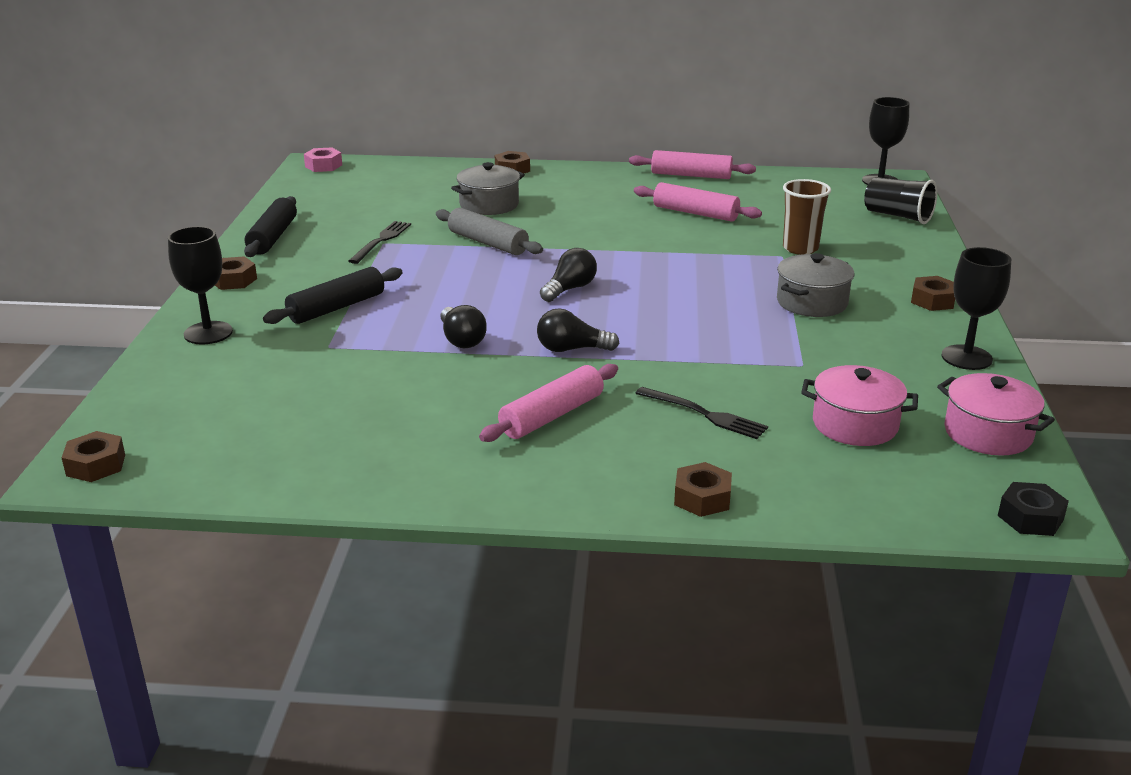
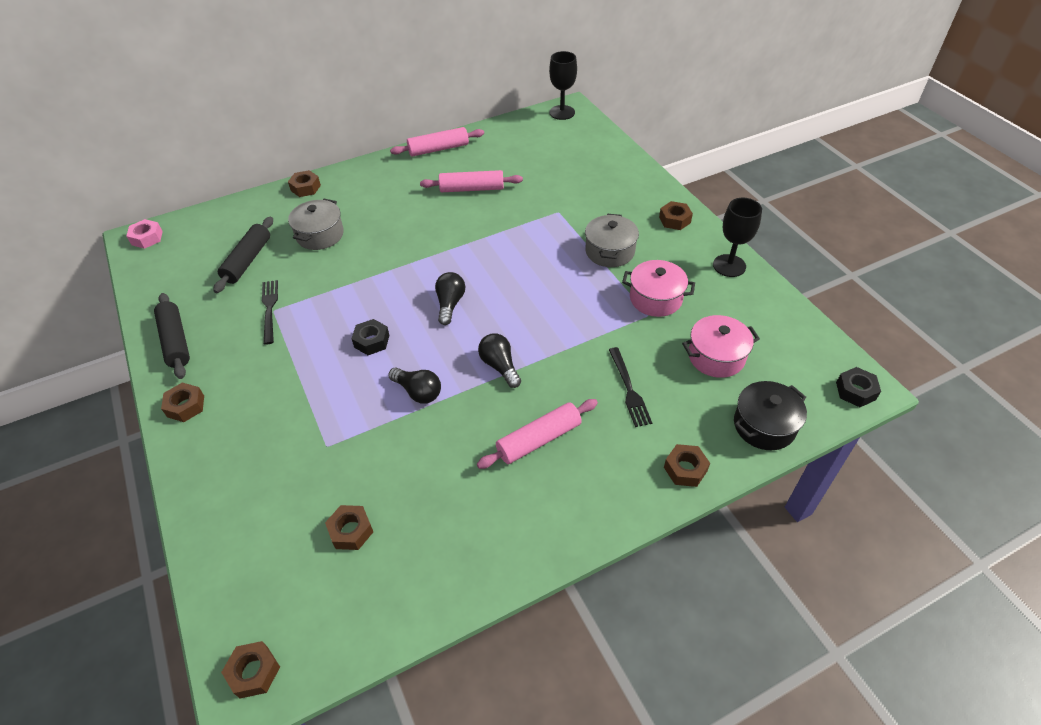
camera: 30 degrees left, 20 degrees up
black goblet [168,226,233,345] -> none
black rolling pin [263,267,403,324] -> black rolling pin moved to [213,217,273,293]
grey rolling pin [436,208,543,255] -> none
pink rolling pin [479,364,618,442] -> pink rolling pin turned 45 degrees clockwise [477,399,598,469]
black light bulb [537,308,619,352] -> black light bulb turned 90 degrees clockwise [478,333,521,388]
black fork [635,387,768,439] -> black fork turned 75 degrees clockwise [609,347,652,427]
brown cup [783,179,831,255] -> none
black cup [864,177,937,224] -> none
pink pot [937,373,1055,456] -> pink pot moved to [622,260,695,317]
none -> brown nut [325,505,373,550]
none -> black nut [351,319,390,355]
none -> black pot [734,381,807,450]

